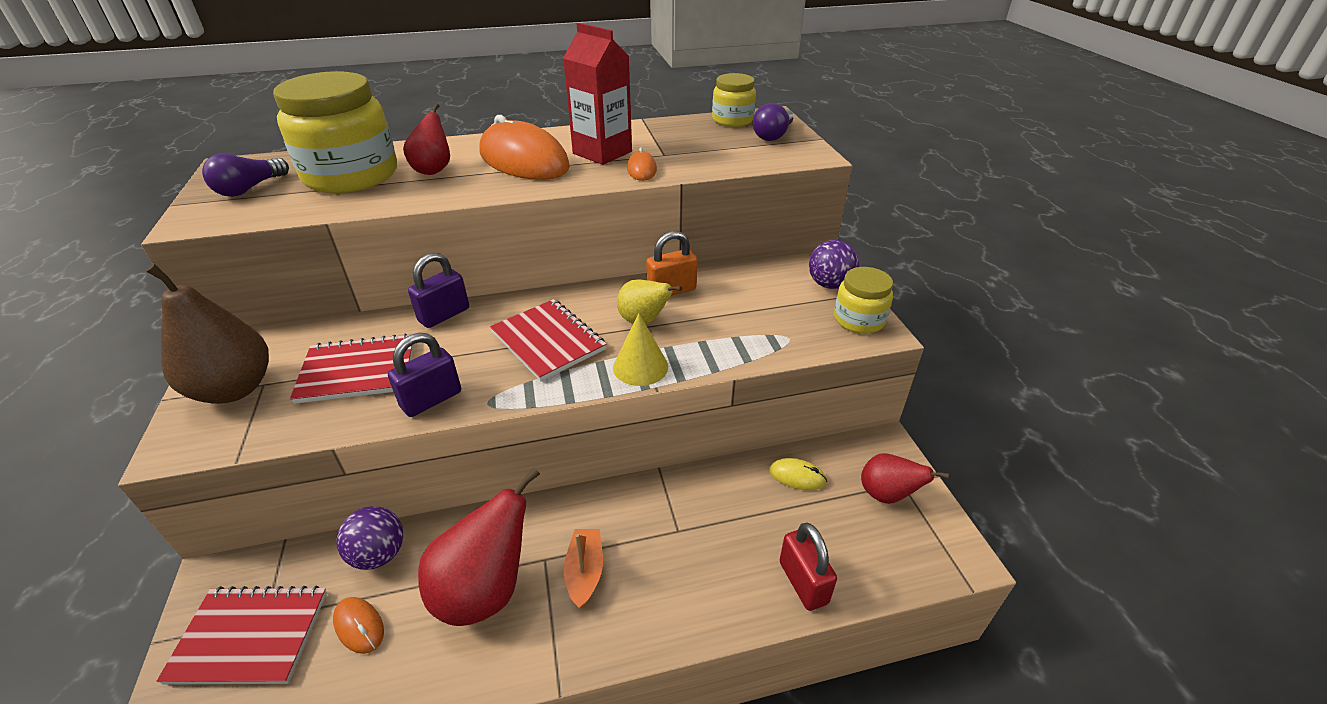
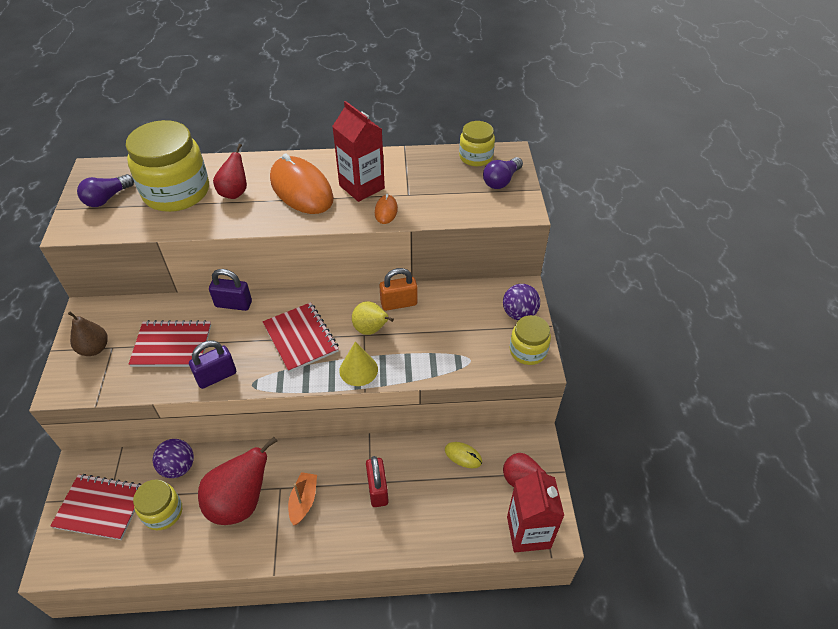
camera: 10 degrees right, 10 degrees up
brown pear [146,264,269,404] -> brown pear [68,312,108,356], size x0.60
orange mouse [333,597,384,654] -> yellow jar [133,479,182,530]
purple padlock [408,253,469,328] -> purple padlock turned 45 degrees clockwise [209,269,252,311]
red padlock [780,523,837,611] -> red padlock moved to [366,456,389,507]
none -> red carton [507,468,564,553]

